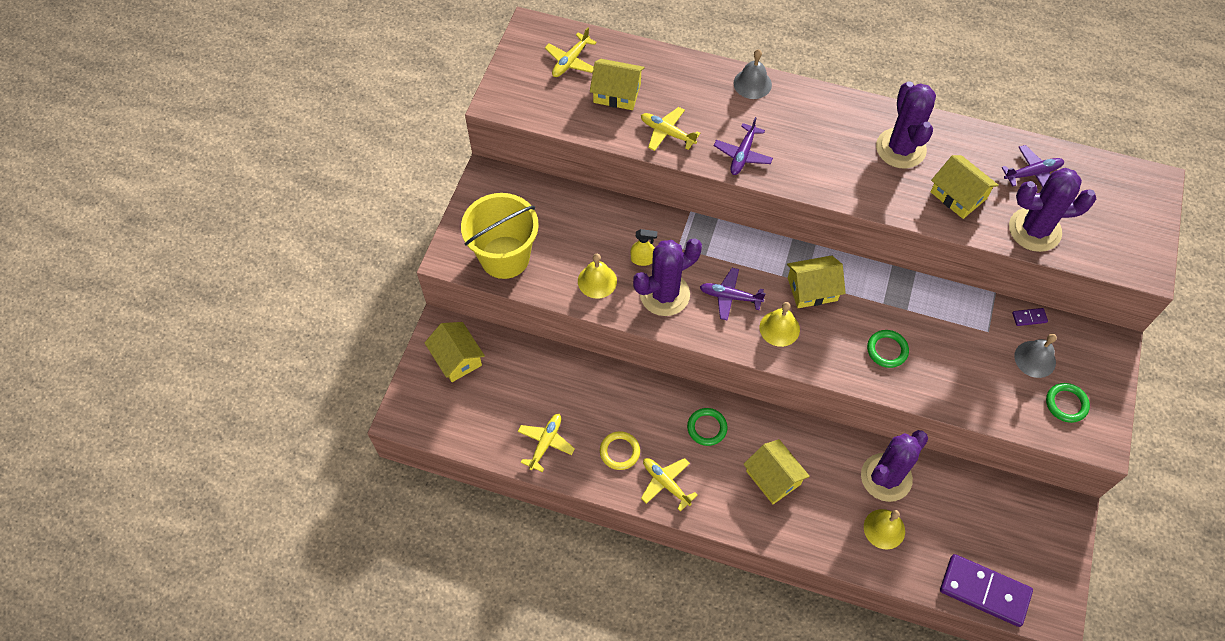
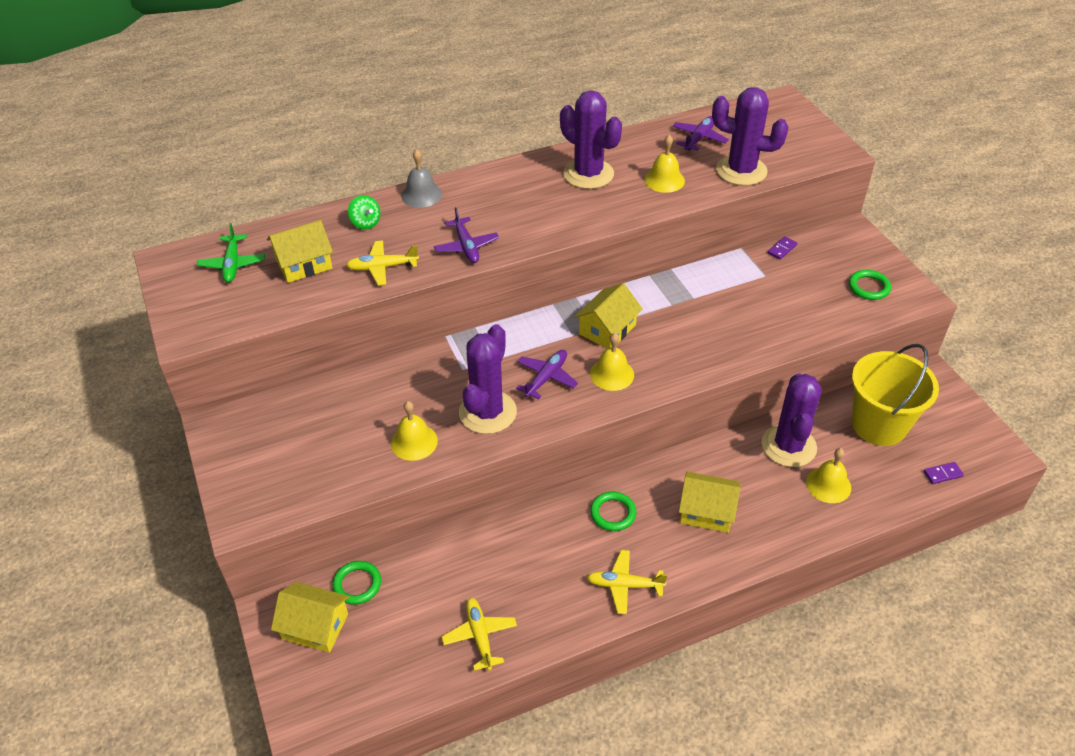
camera: 40 degrees left, 15 degrees down
yellow bucket [461,193,539,279] -> yellow bucket moved to [852,344,939,446]
yellow plane [545,27,597,77] -> green plane [197,223,265,282]
yellow ring [600,431,640,470] -> none
yellow spray bottle [630,229,657,266] -> none
purple plane [700,268,766,321] -> purple plane turned 150 degrees clockwise [516,350,578,400]
green ring [867,330,909,368] -> green ring moved to [332,561,381,605]
yellow house [931,155,999,219] -> yellow bell [644,135,685,193]
purple domino [940,554,1033,627] -> purple domino [924,462,964,484], size x0.40
purple cactus [1009,168,1096,252] -> purple cactus turned 60 degrees clockwise [712,87,789,186]
grey bell [1014,334,1057,378] -> none
none -> green spinning top [348,195,381,230]

